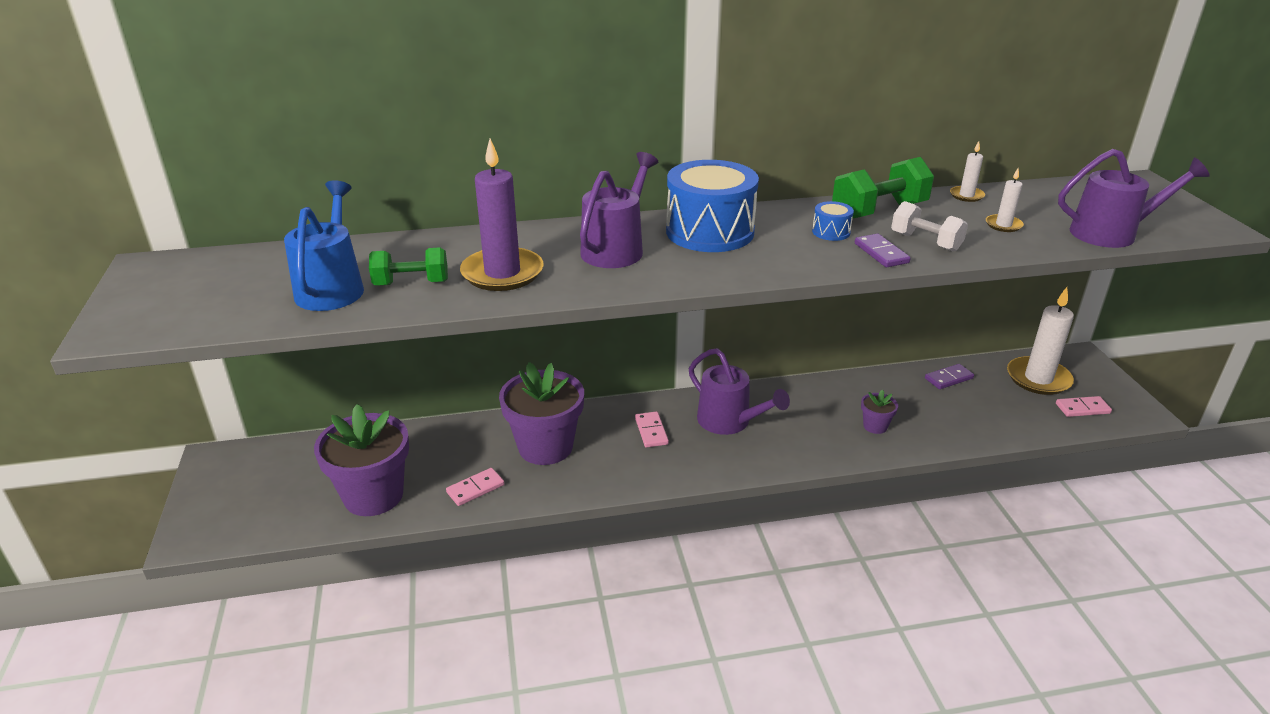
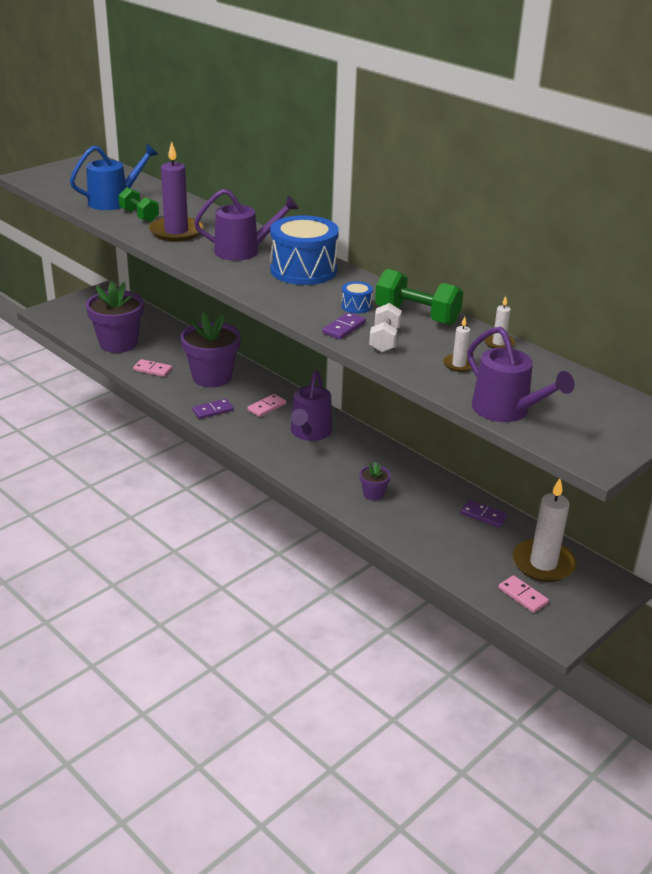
camera: 55 degrees right, 0 degrees up
none -> purple domino [192,399,234,419]

